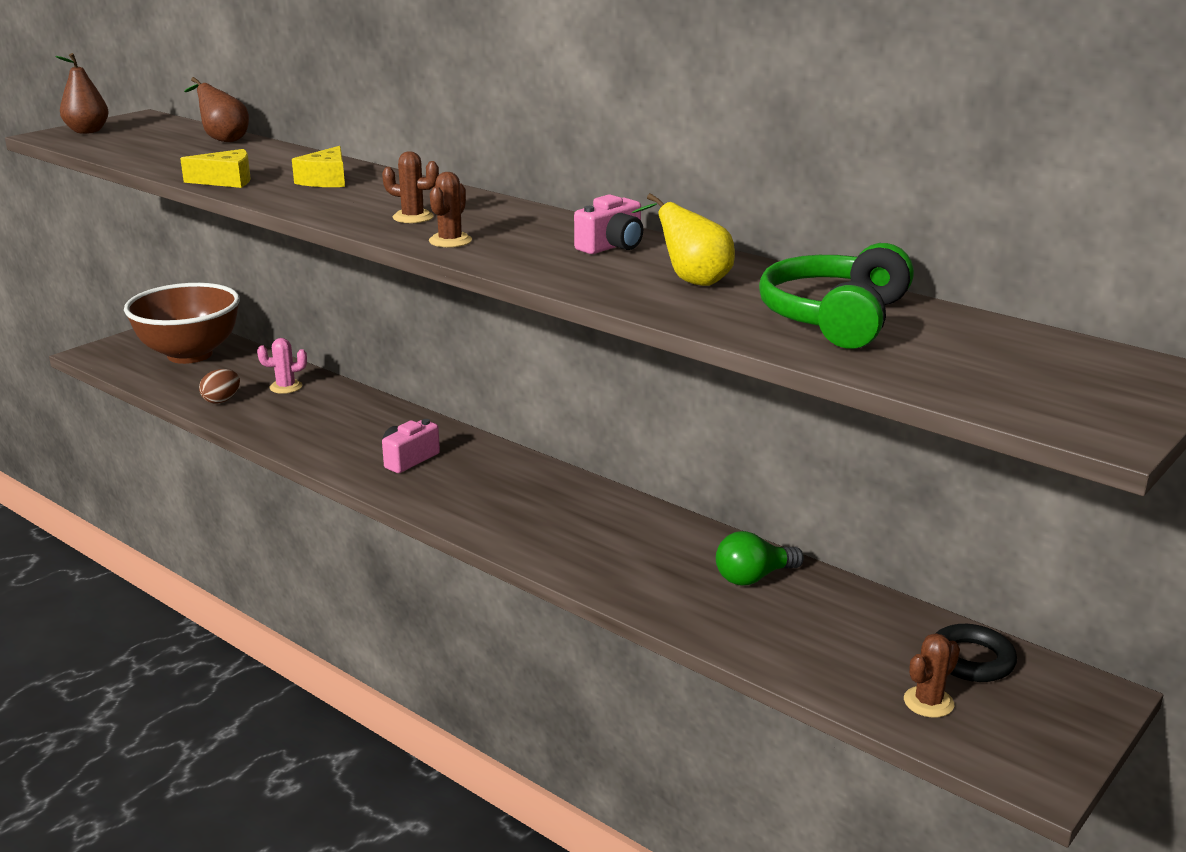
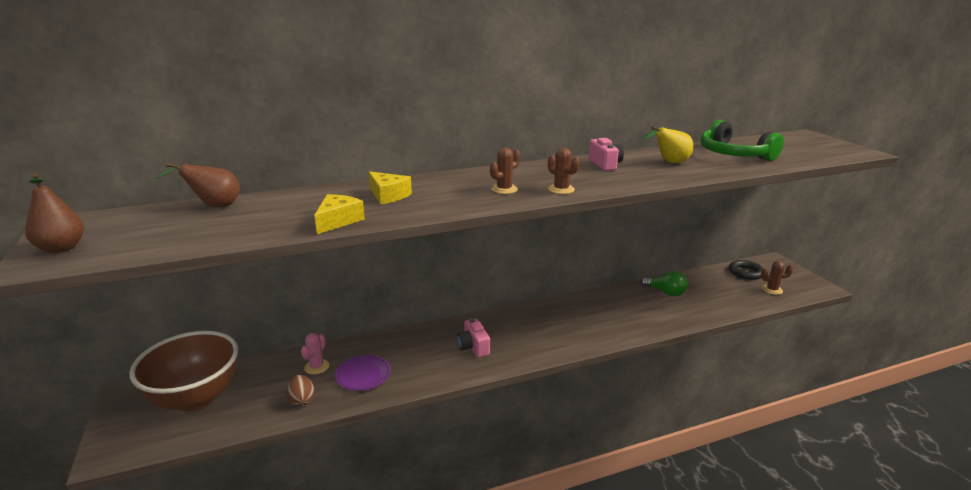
camera: 60 degrees left, 0 degrees up
green light bulb [716,531,804,585] -> green light bulb turned 60 degrees counterclockwise [641,271,688,296]
brown cactus [904,633,960,718] -> brown cactus turned 75 degrees counterclockwise [761,261,793,295]
none -> purple plate [335,355,391,391]

